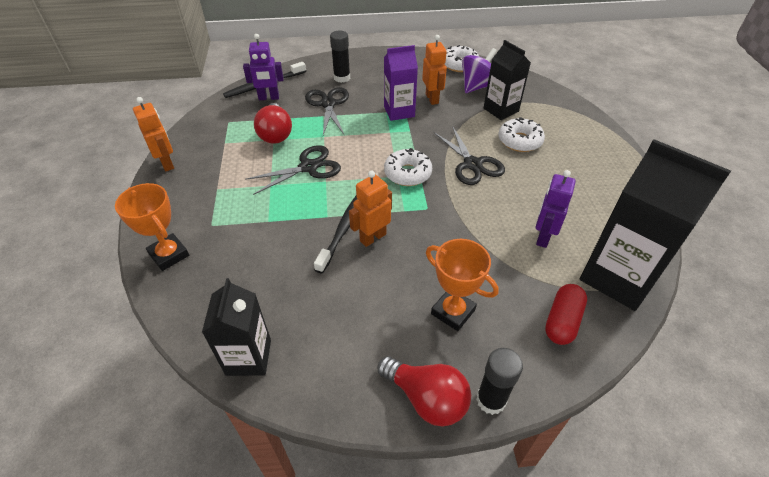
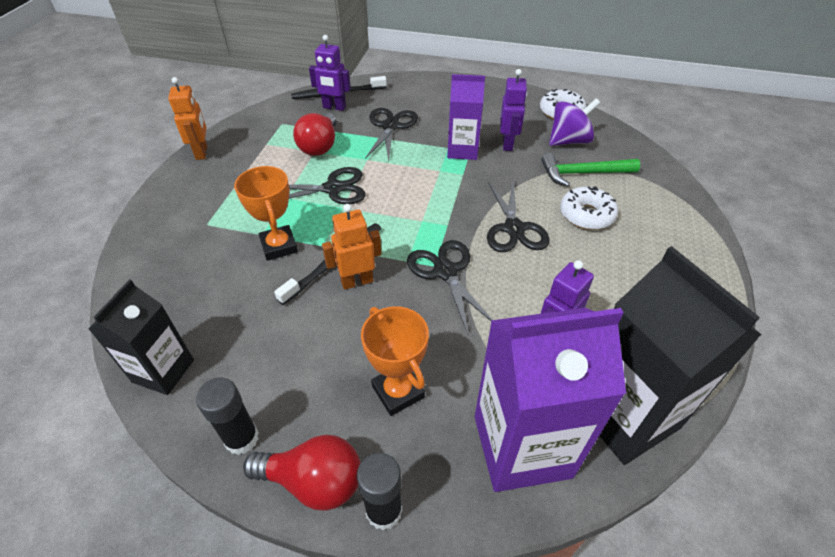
camera: 20 degrees right, 0 degrees up
orange trophy [115,183,189,271] -> orange trophy moved to [234,166,298,261]
black glue stick [330,31,350,83] -> black glue stick moved to [196,377,259,455]
red light bulb [378,356,471,426] -> red light bulb turned 45 degrees counterclockwise [243,434,361,511]
white donut [384,148,432,186] -> none
orange robot [422,35,447,105] -> purple robot [500,69,527,151]
black carton [484,40,531,120] -> green hammer [541,153,640,187]
red capsule [545,284,587,345] -> purple carton [475,308,626,492]
none -> black scissors [407,240,492,334]

